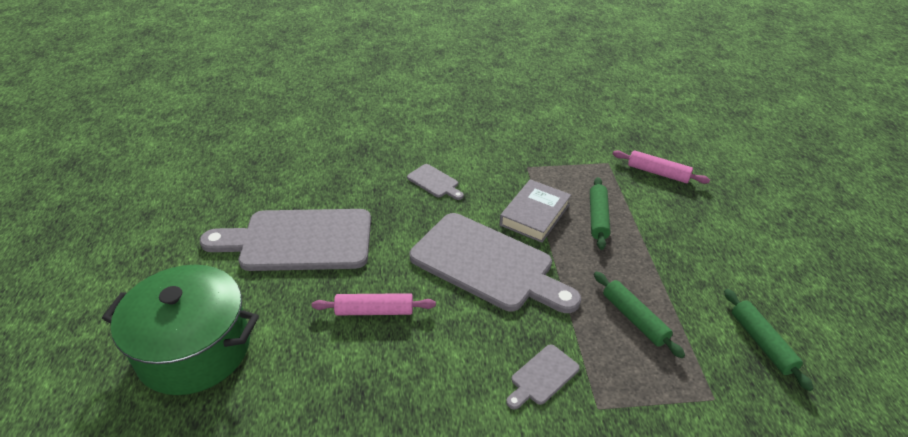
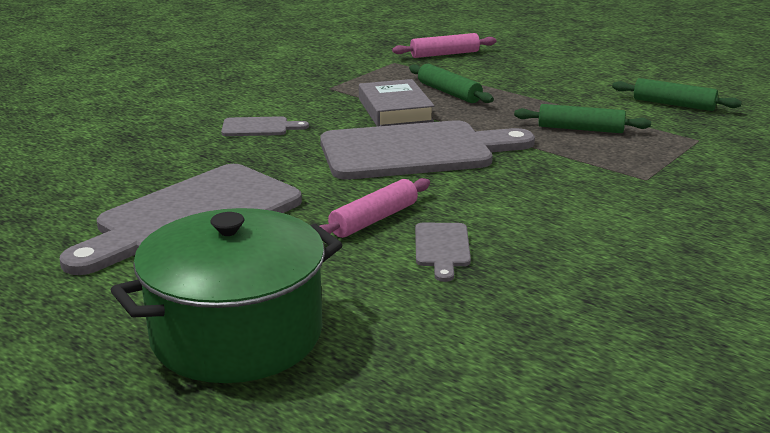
camera: 45 degrees left, 15 degrees down
grey cutting board [506,344,580,409] -> grey cutting board moved to [415,223,471,282]

